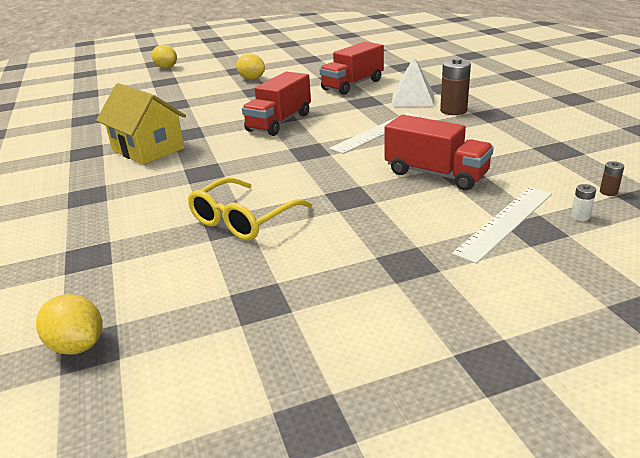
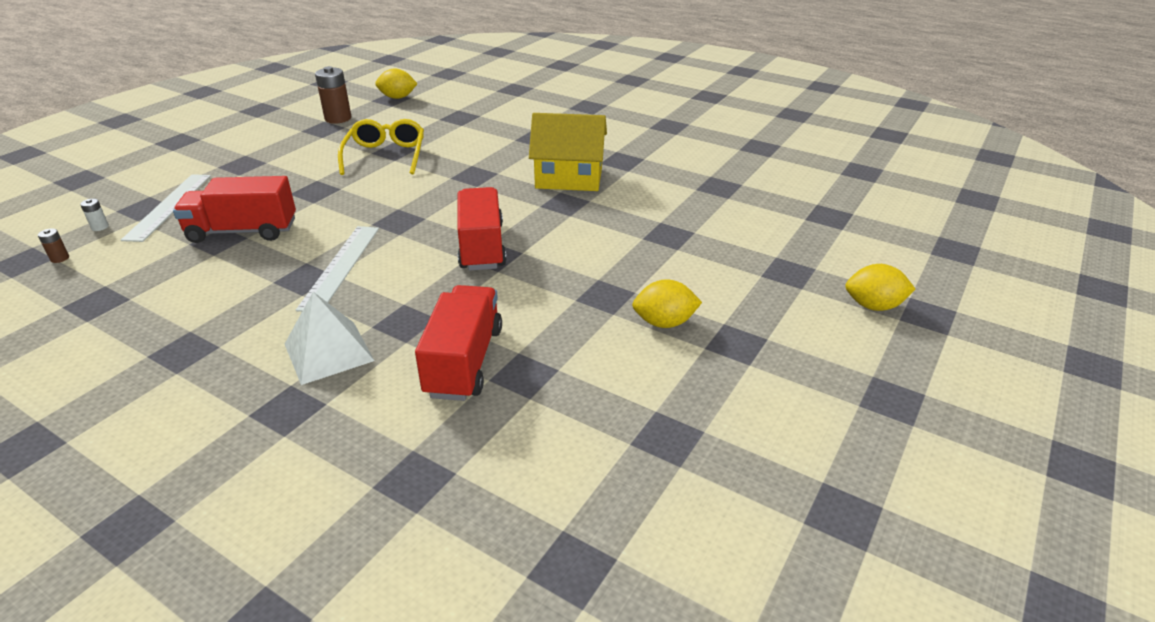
camera: 140 degrees right, 5 degrees up
brown battery [440,58,471,115] -> brown battery moved to [315,66,351,124]

